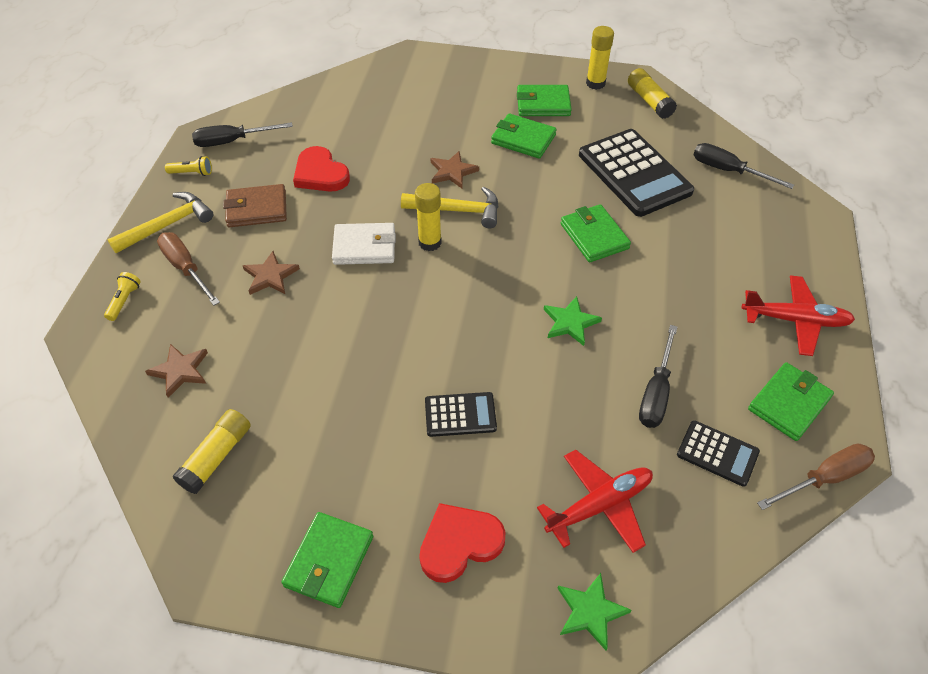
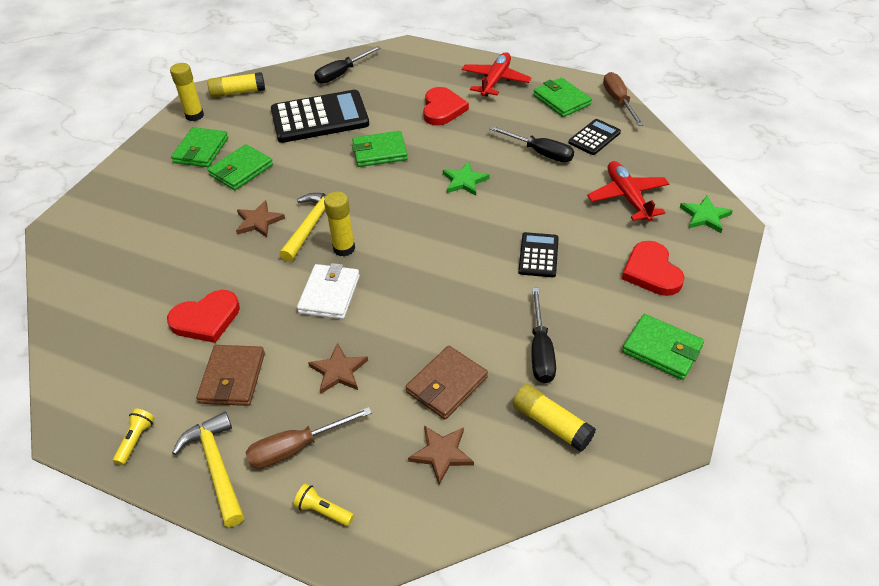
camera: 75 degrees left, 5 degrees down
black screwdriver [192,122,293,147] -> black screwdriver moved to [531,288,556,383]
none -> brown wallet [406,346,488,419]
none -> red heart [423,87,469,126]

